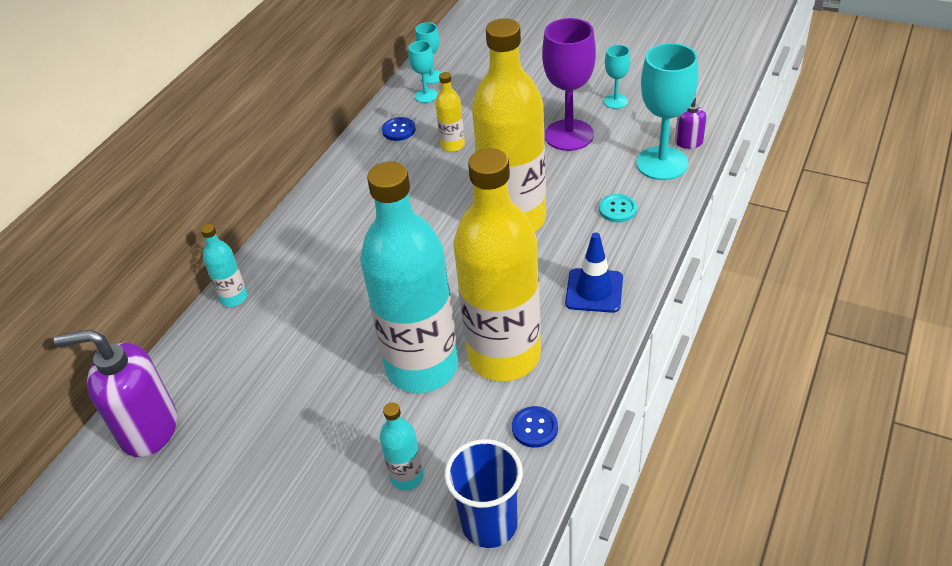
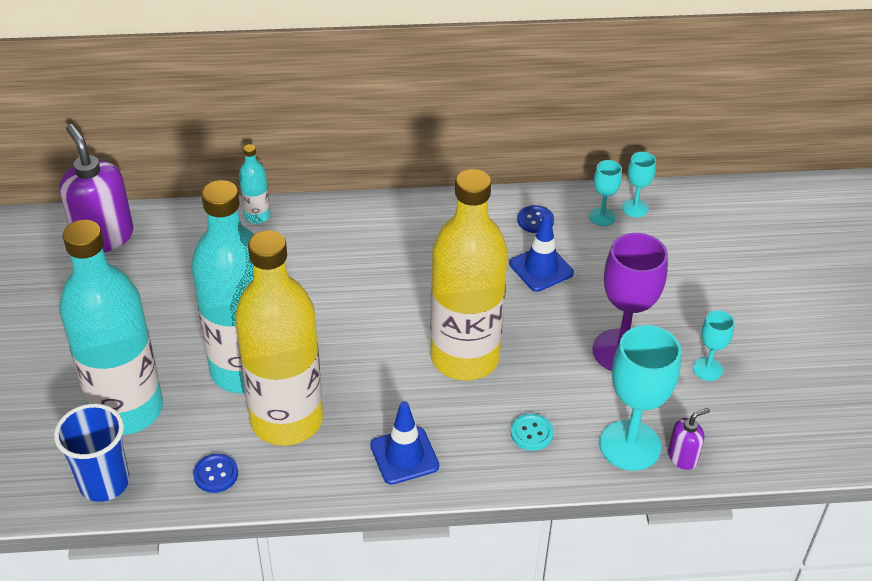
camera: 55 degrees right, 0 degrees up
turquoise bottle [380,402,424,490] -> turquoise bottle [60,220,163,435], size x2.40
yellow bottle [435,72,465,152] -> blue traffic cone [509,214,574,292]

